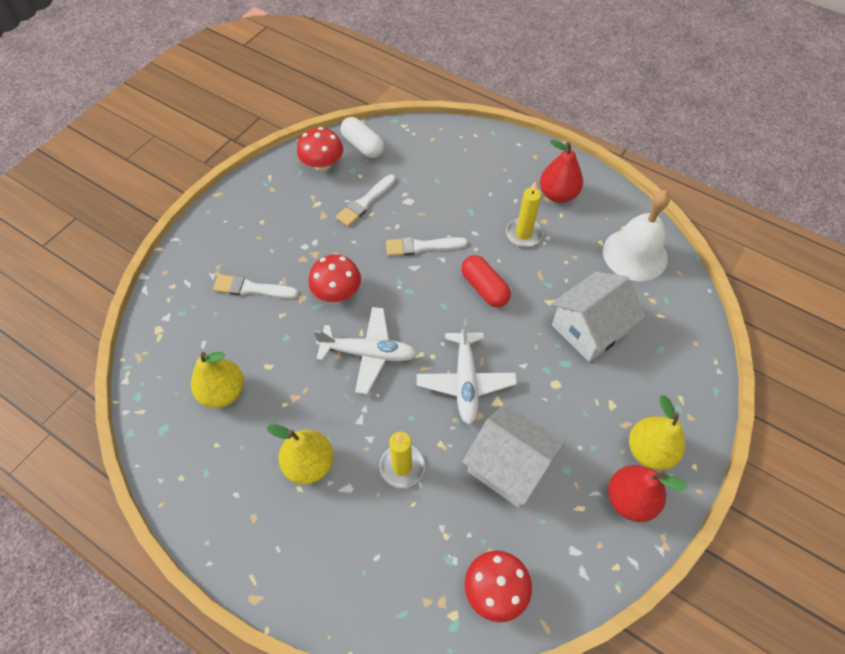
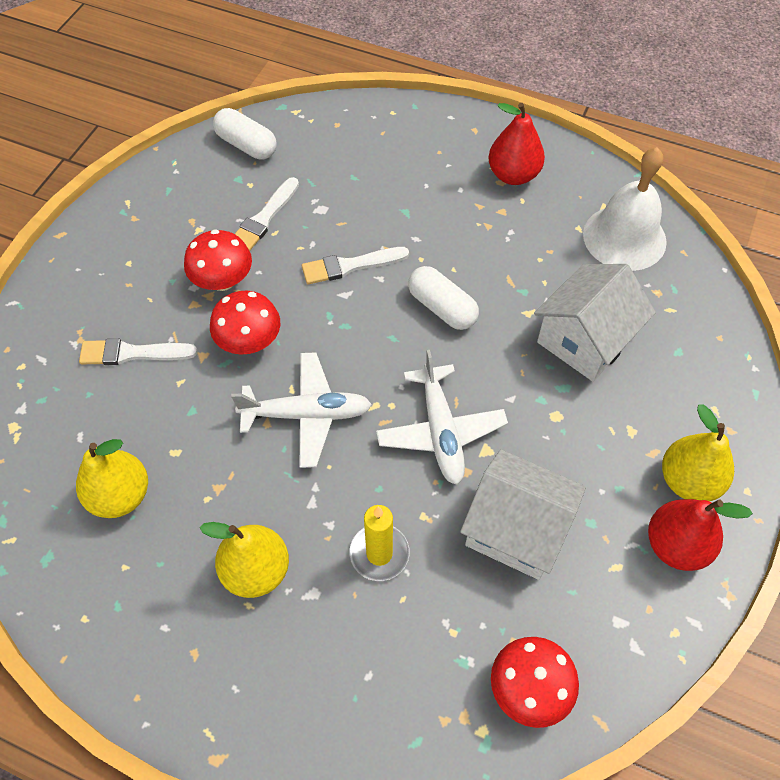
camera: 10 degrees left, 0 degrees up
red mushroom [297,127,343,171] -> red mushroom moved to [184,229,252,291]
red capsule [461,255,511,307] -> white capsule [408,266,479,330]
yellow candle [506,182,543,247] -> none

